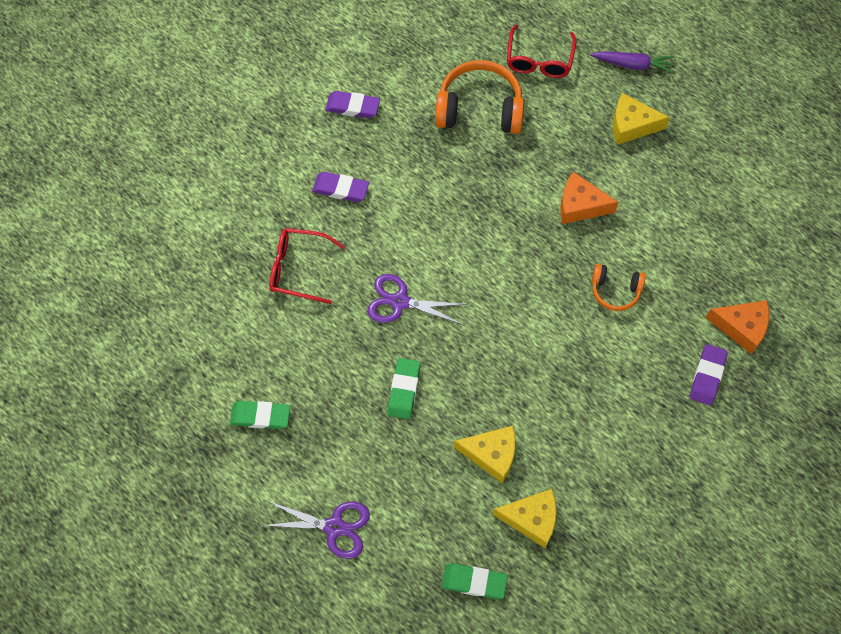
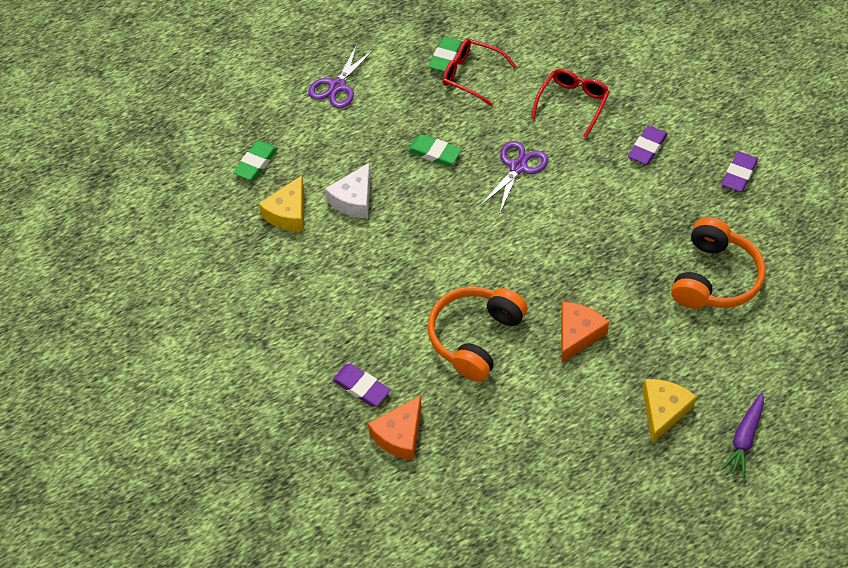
camera: 110 degrees right, 10 degrees down
yellow cheese [454,426,516,483] -> white cheese [325,163,371,218]
red glasses [507,24,576,78] -> red glasses moved to [443,39,516,106]
orange headphones [592,264,646,311] -> orange headphones [427,286,527,382], size x1.82

